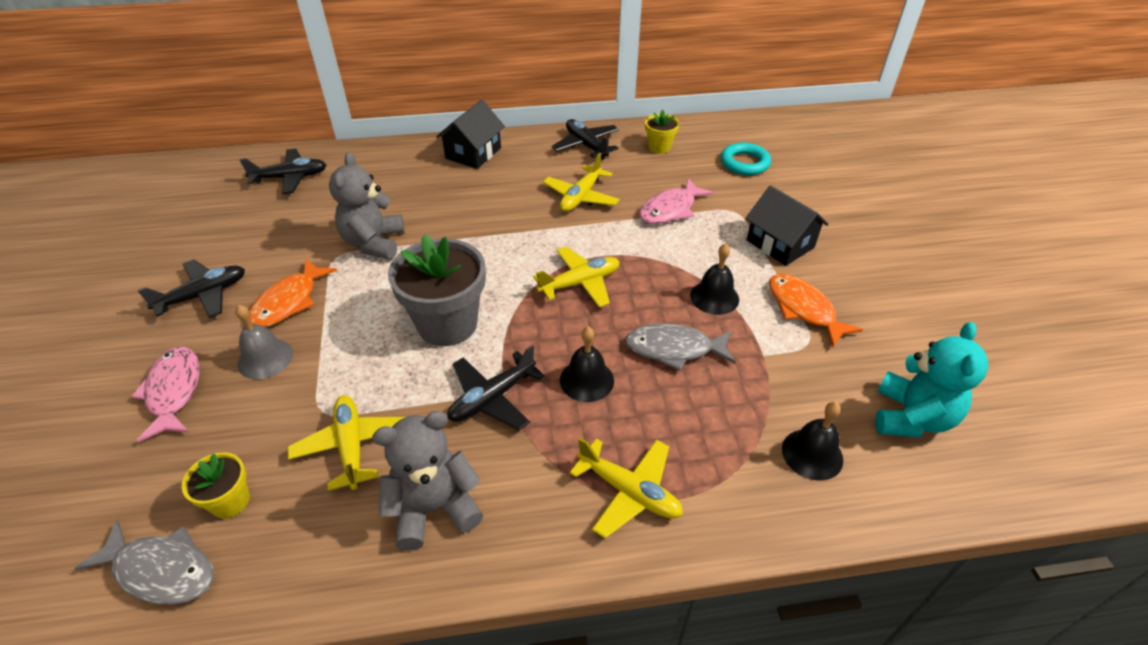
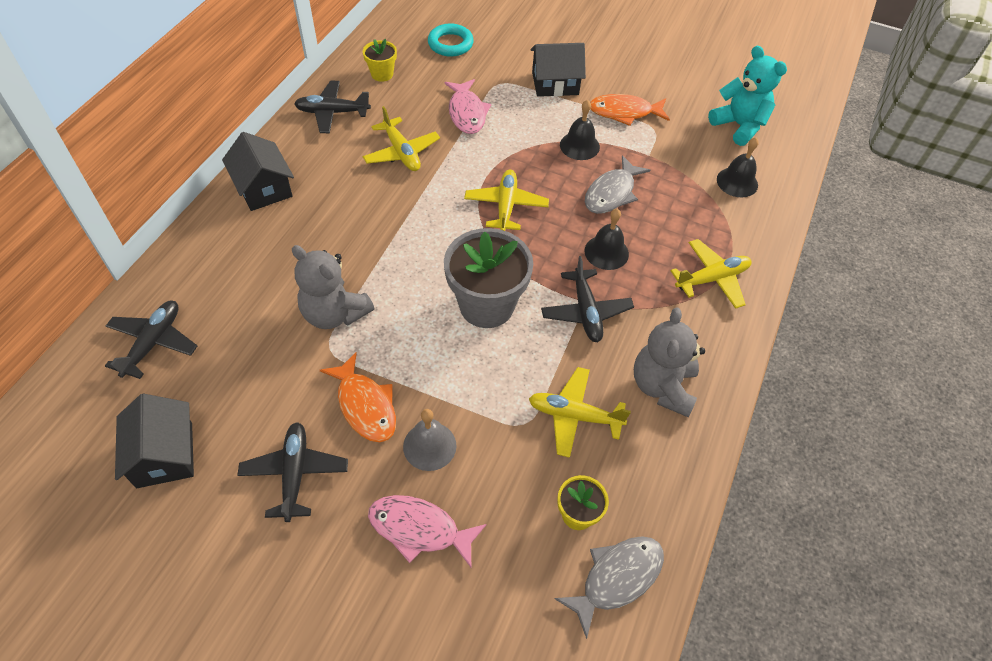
camera: 60 degrees left, 10 degrees up
none -> black house [115,394,194,488]

